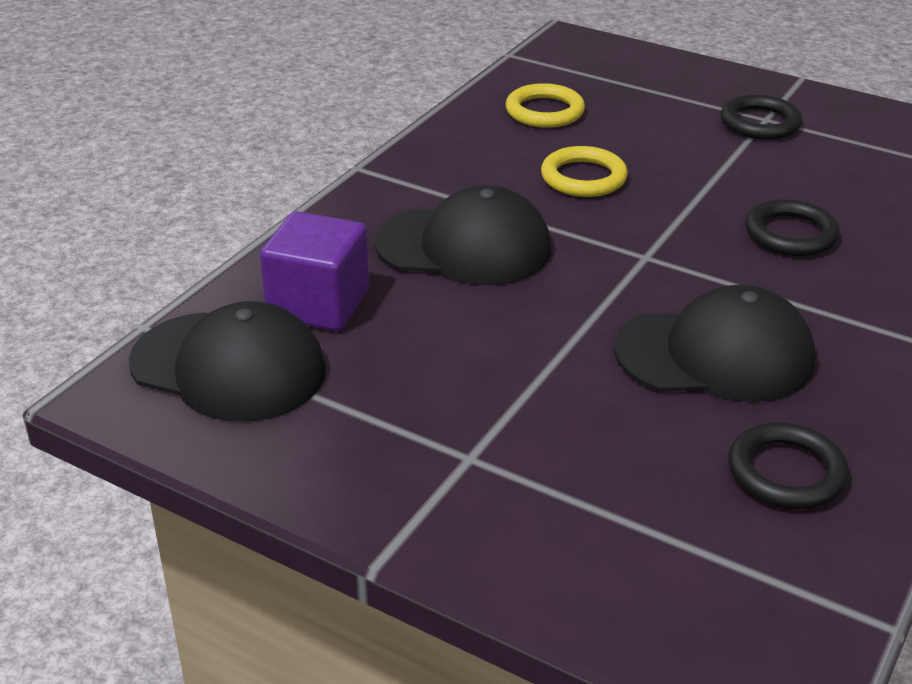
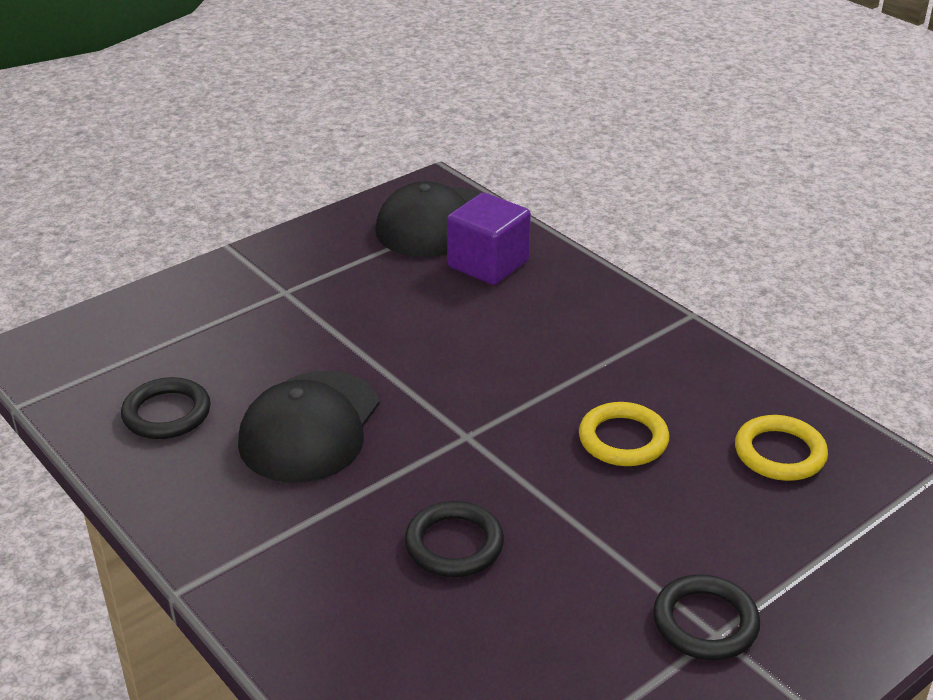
camera: 110 degrees right, 0 degrees up
black cap [374,185,551,285] -> none

